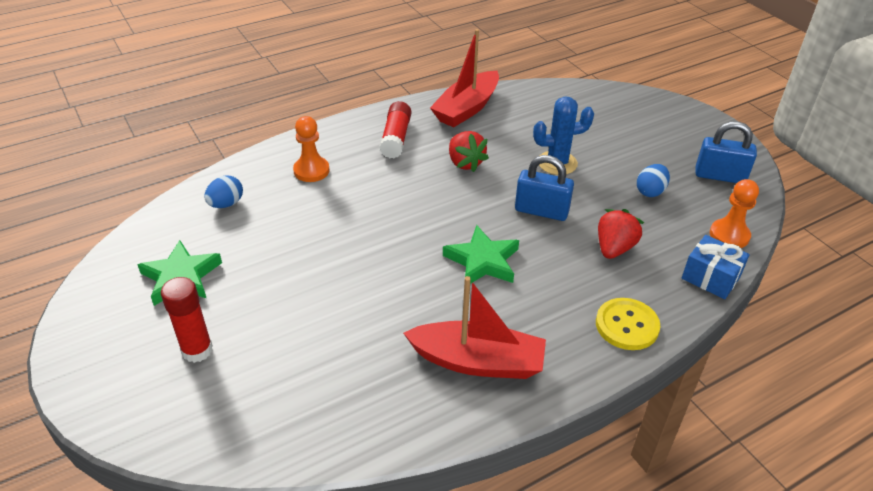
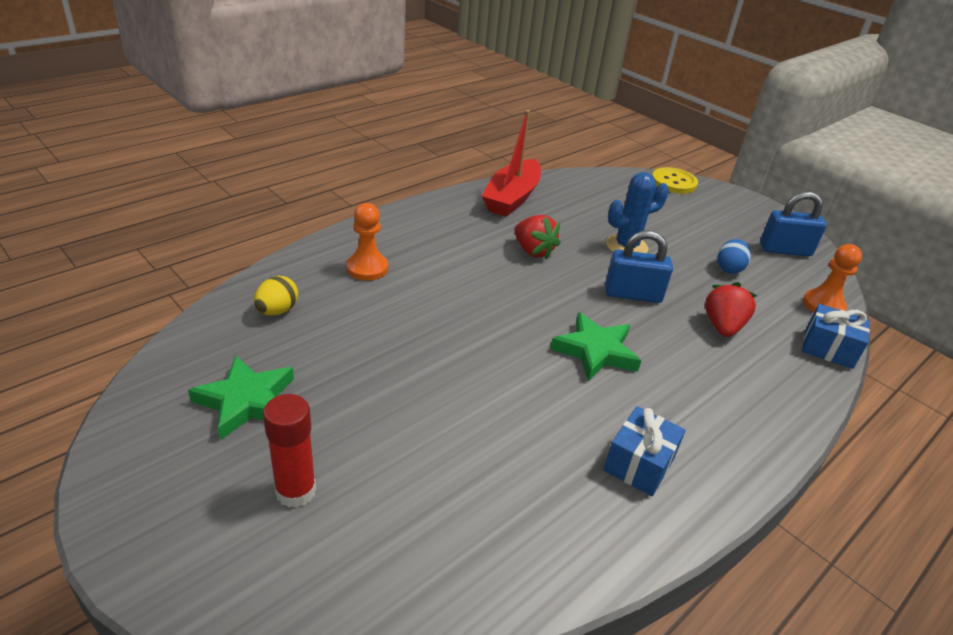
camera: 15 degrees left, 5 degrees down
blue egg [204,176,243,208] -> yellow egg [254,276,298,315]
red glue stick [379,101,411,158] -> none
red boat [403,276,546,379] -> blue gift [603,406,686,496]
yellow button [596,298,660,350] -> yellow button moved to [652,167,698,194]

